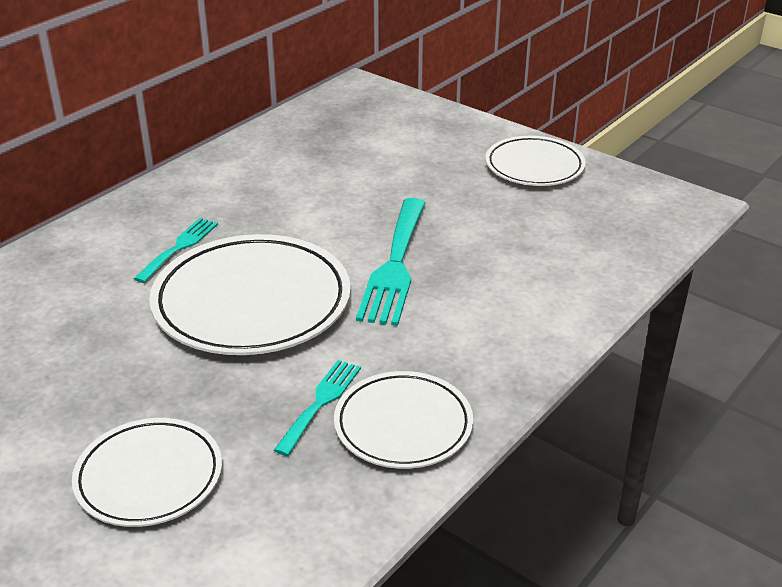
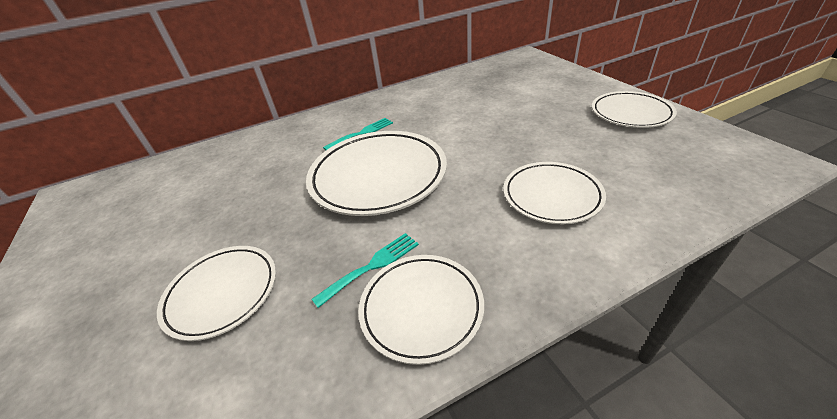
camera: 30 degrees right, 5 degrees up
turquoise fork [356,198,426,326] -> none
none -> white plate [503,162,606,224]

